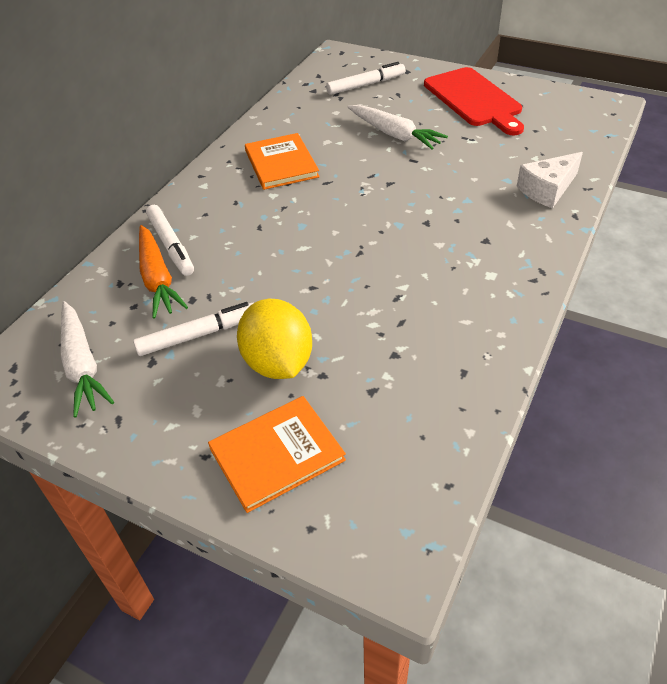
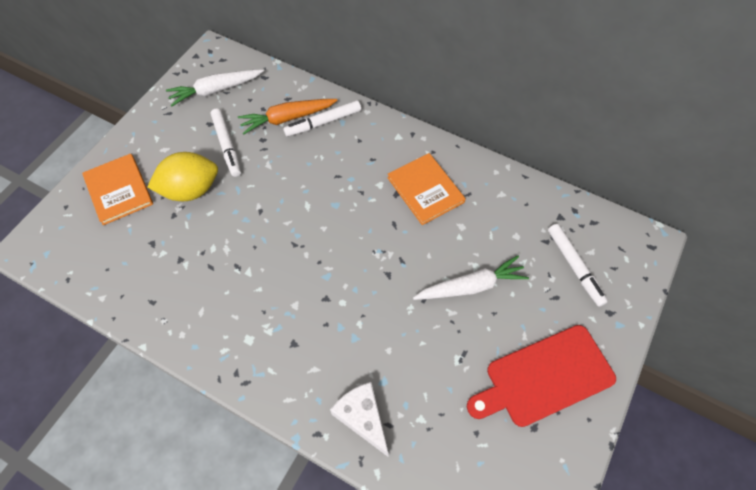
camera: 90 degrees right, 15 degrees up
orange book [245,133,320,190] -> orange book turned 75 degrees clockwise [388,153,466,225]
white carrot [347,105,448,149] -> white carrot turned 150 degrees counterclockwise [413,255,529,300]

